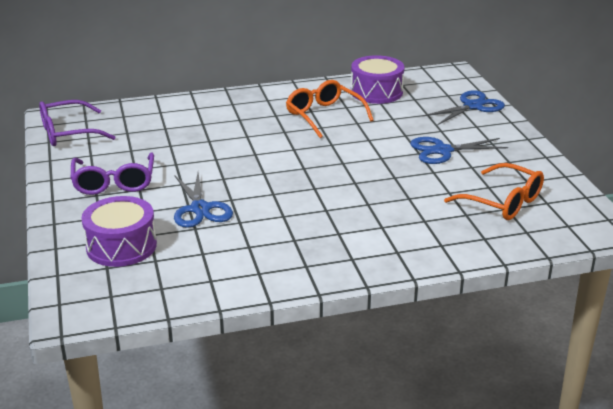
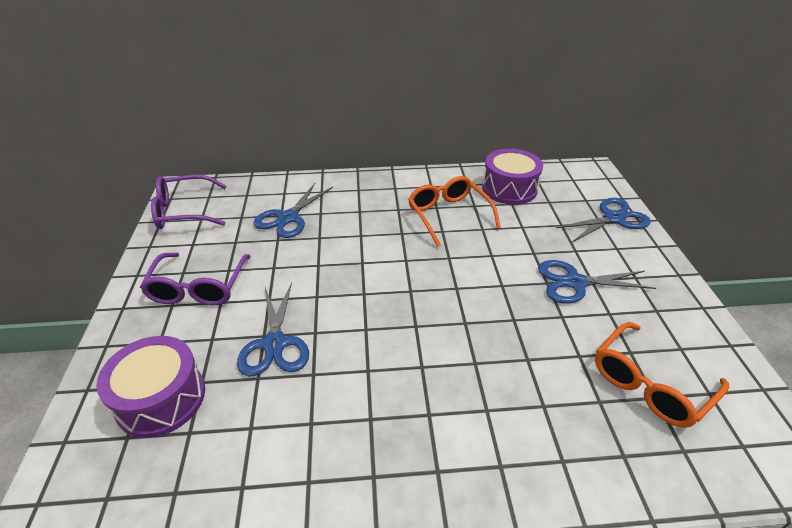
camera: 10 degrees right, 10 degrees up
orange glasses [444,163,544,220] -> orange glasses turned 90 degrees clockwise [595,322,729,428]
none -> blue scissors [254,183,333,238]

